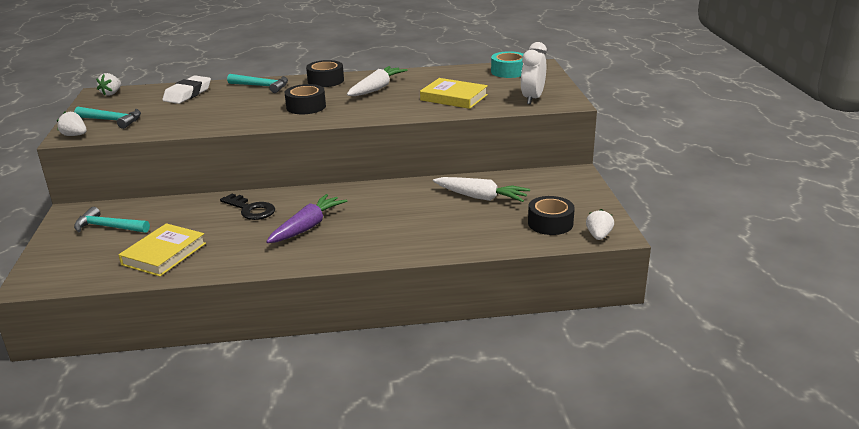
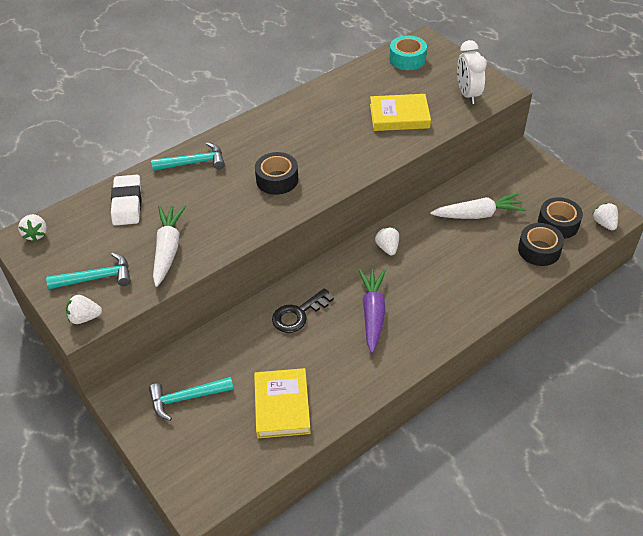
camera: 30 degrees left, 20 degrees up
black key [220,194,275,220] -> black key turned 135 degrees clockwise [272,288,334,333]
black tape [306,60,344,87] -> black tape moved to [518,223,564,266]
white carrot [347,66,408,96] -> white carrot moved to [153,205,186,287]
none -> white strawberry [375,227,399,255]

